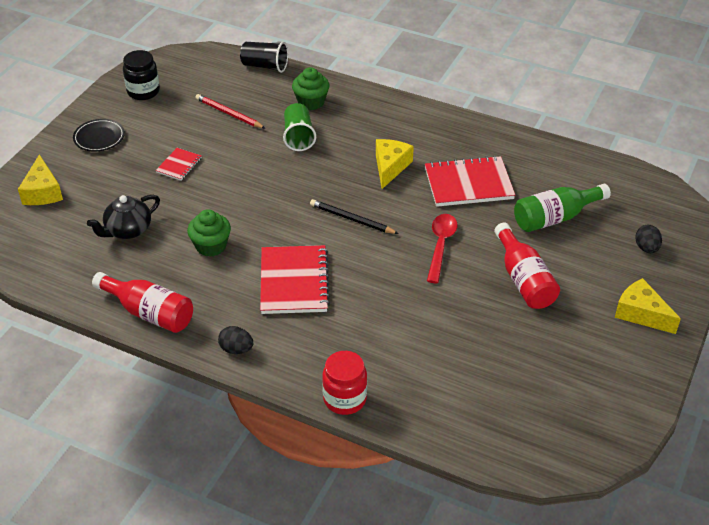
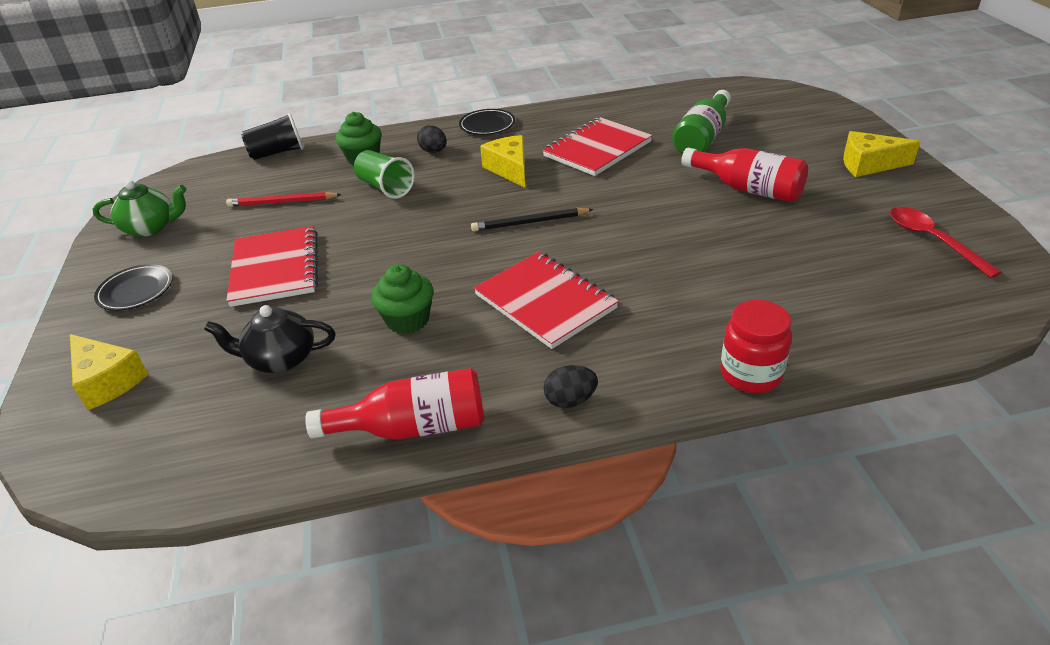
camera: 35 degrees left, 5 degrees down
black teapot [87,195,160,239] -> black teapot turned 75 degrees clockwise [204,305,335,373]
black jar [123,50,160,100] -> green teapot [93,180,186,237]
red notebook [156,148,202,181] -> red notebook [226,226,318,307], size x1.98
red spoon [427,214,458,283] -> red spoon moved to [890,207,1002,278]
black egg [635,225,662,253] -> black egg moved to [417,125,447,153]
none -> black plate [459,109,515,135]

